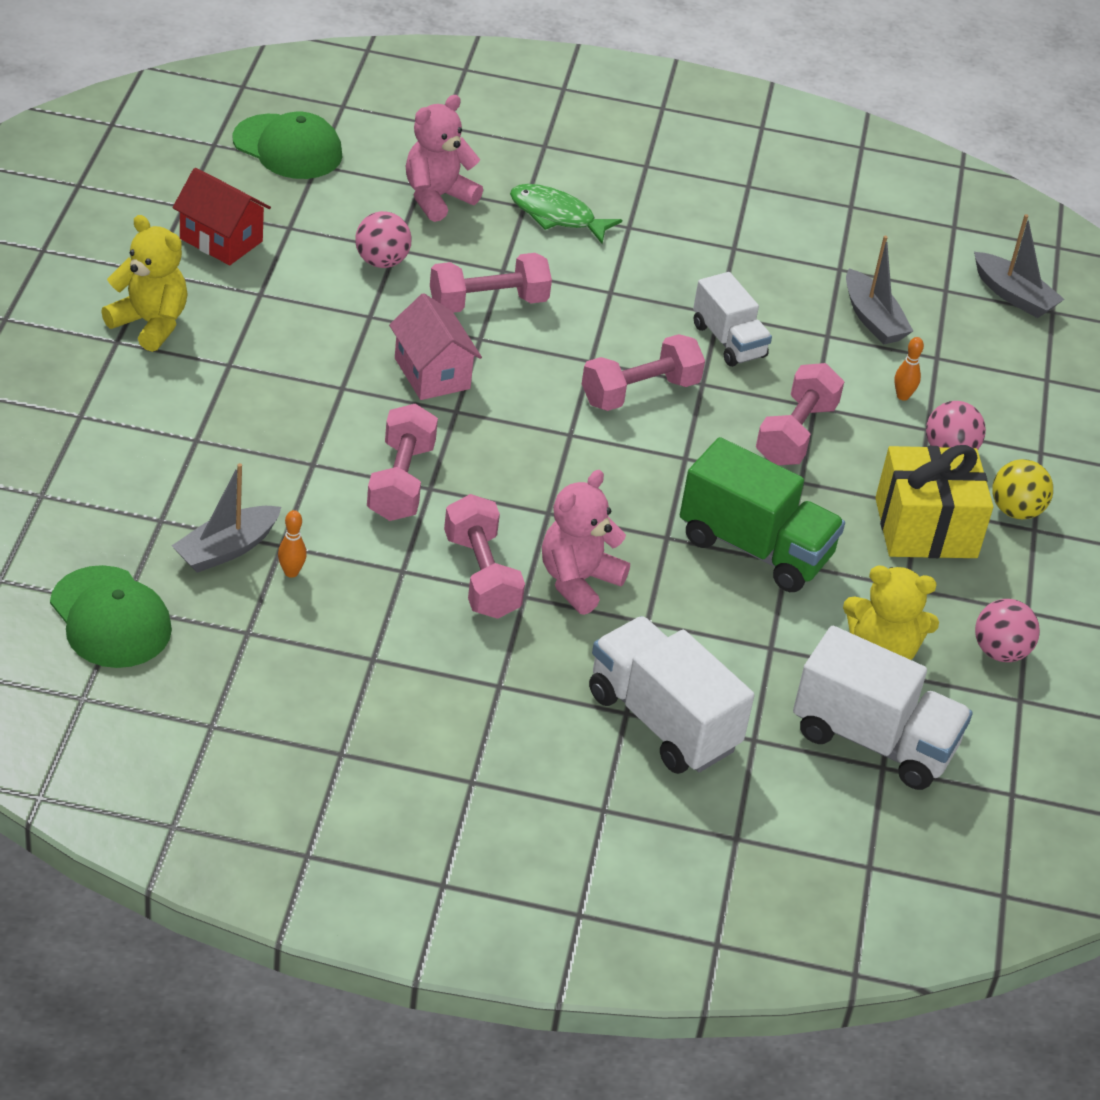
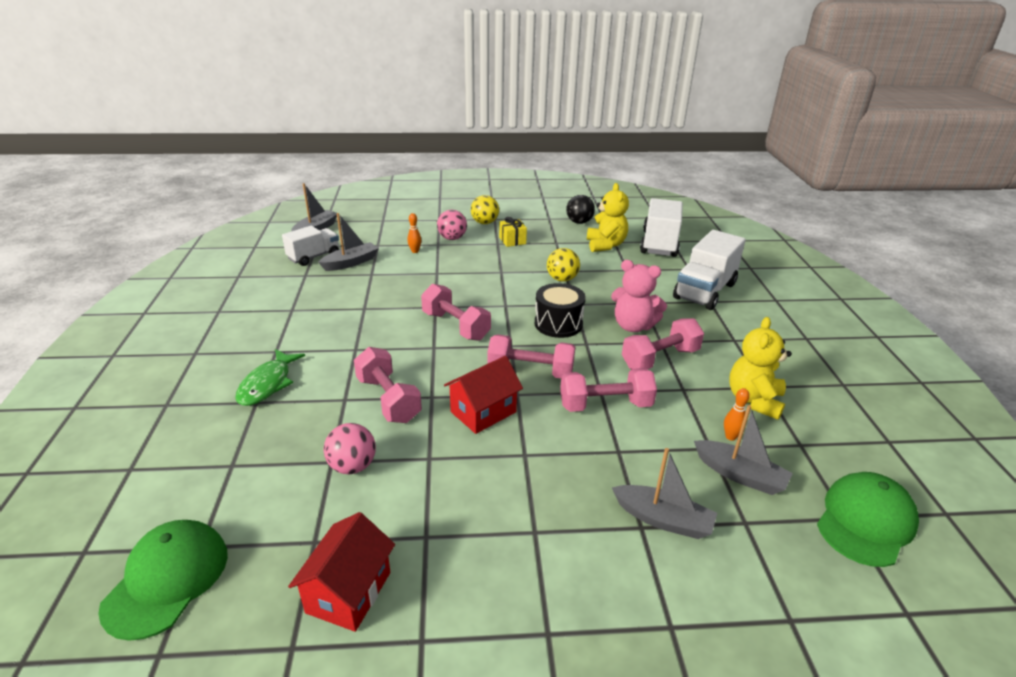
camera: 100 degrees left, 10 degrees down
yellow teddy bear [101,215,188,352] -> yellow teddy bear moved to [729,317,792,420]
pink house [389,293,482,400] -> red house [444,356,523,434]
pink teddy bear [406,95,483,222] -> none
green truck [680,437,845,592] -> yellow ball [547,248,580,282]
white truck [693,272,772,367] -> white truck moved to [282,226,339,266]
pink dumbbell [756,363,844,465] -> pink dumbbell moved to [487,334,575,378]
yellow gift [875,445,993,558] -> yellow gift [499,217,527,247], size x0.50
pink ball [975,599,1040,662] -> black ball [566,195,595,224]
none -> black drum [535,283,586,338]
none -> grey boat [612,448,717,539]

